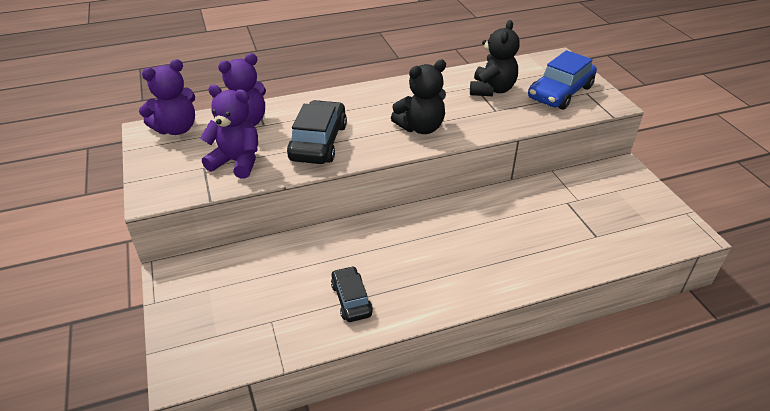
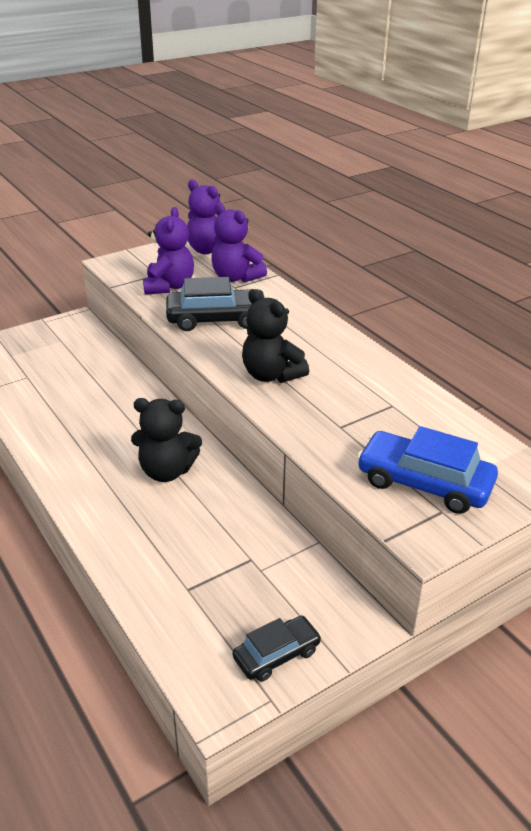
camera: 75 degrees right, 5 degrees down
black car [331,266,373,322] -> black car moved to [233,615,322,682]
black teddy bear [470,20,520,96] -> black teddy bear moved to [131,398,202,482]

